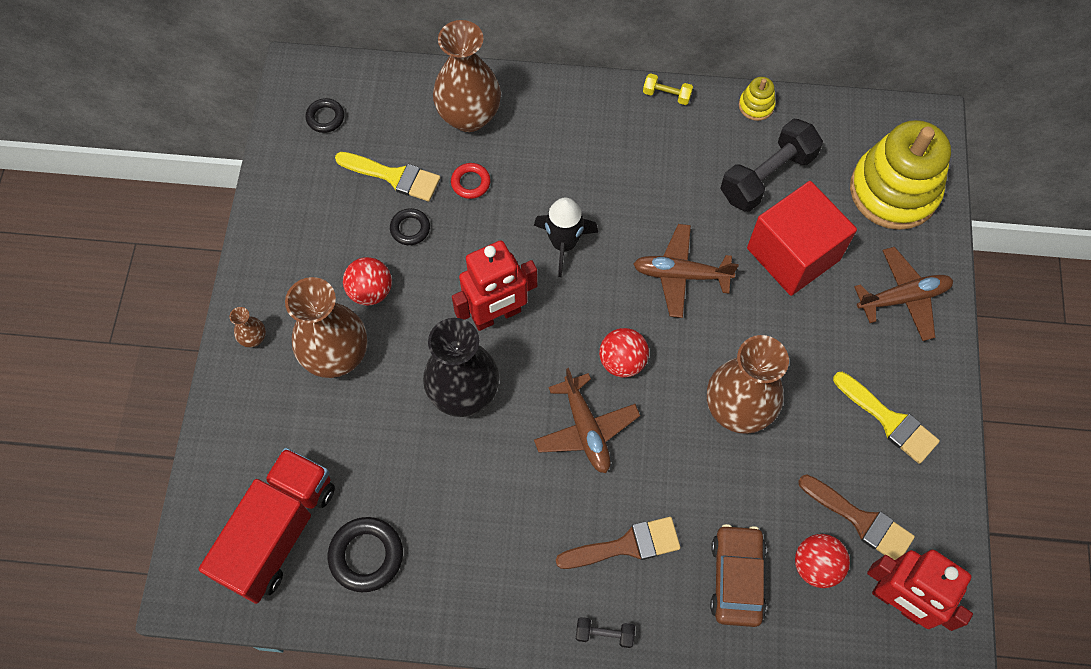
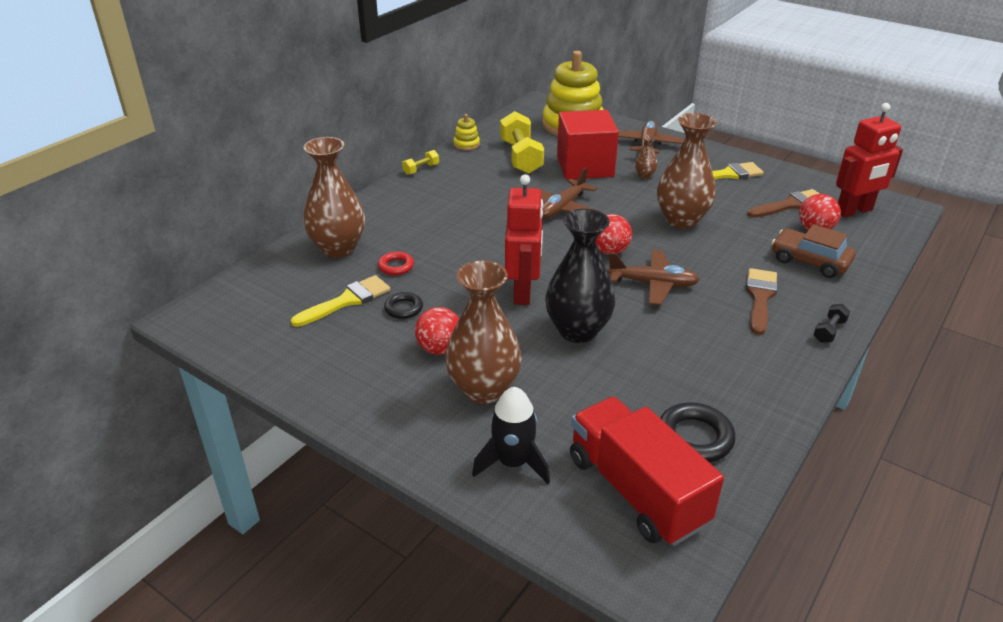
camera: 60 degrees left, 30 degrees down
brown vase [230,307,266,347] -> brown vase moved to [635,135,658,179]
black ring [306,98,344,133] -> none
black rocket [534,198,598,277] -> black rocket moved to [472,387,550,484]
black dumbbell [720,119,823,212] -> yellow dumbbell [500,111,544,174]

